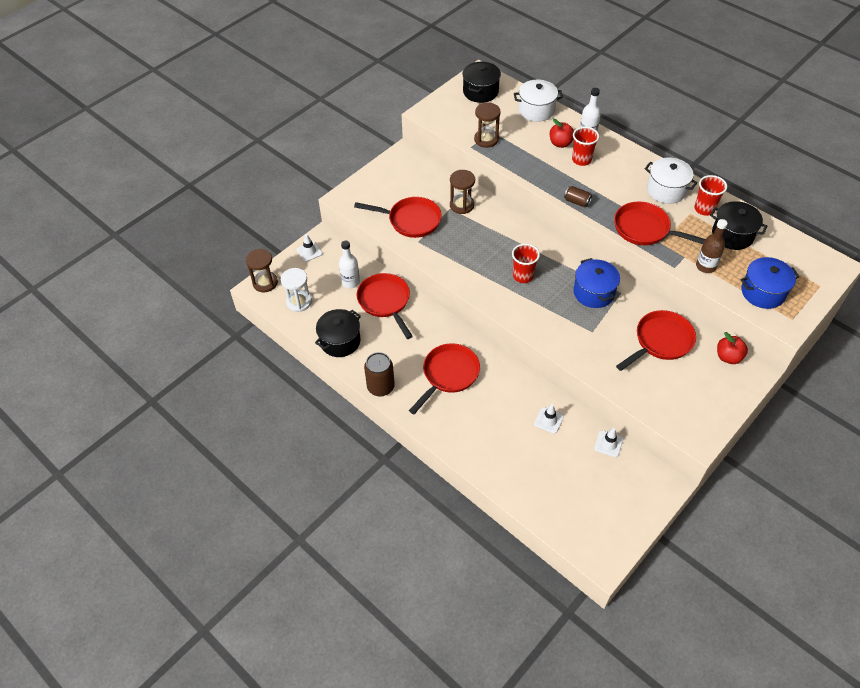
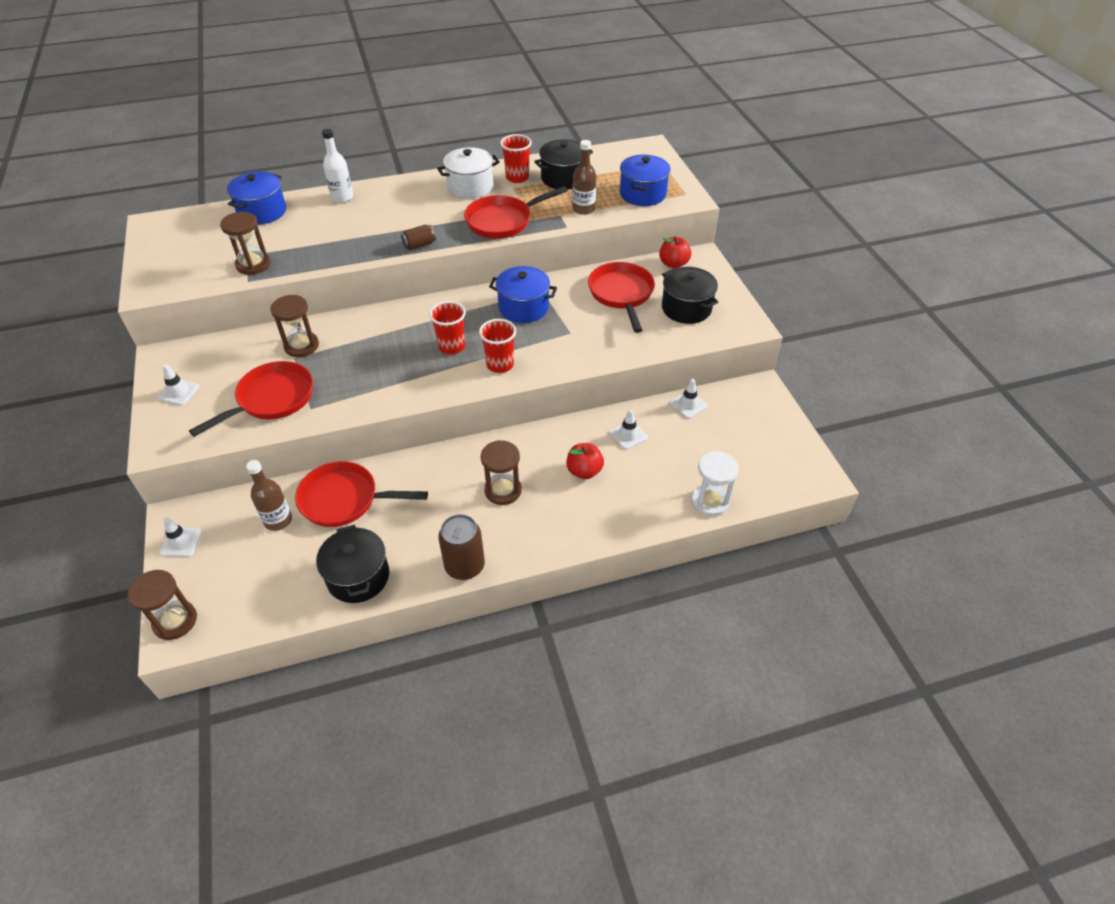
camera: 60 degrees left, 5 degrees down
white hourglass [281,268,312,312] -> white hourglass moved to [691,451,739,516]
white bottle [339,241,360,288] -> brown bottle [246,460,292,531]
red pan [409,343,480,414] -> brown hourglass [481,440,522,505]
black pot [462,62,501,103] -> black pot moved to [662,267,719,324]
white pot [514,80,563,122] -> blue pot [227,171,286,225]
red apple [550,119,574,148] -> red apple moved to [566,443,604,479]
red cup [572,127,599,166] -> red cup moved to [479,319,516,373]
none -> white traffic cone [157,364,199,406]

